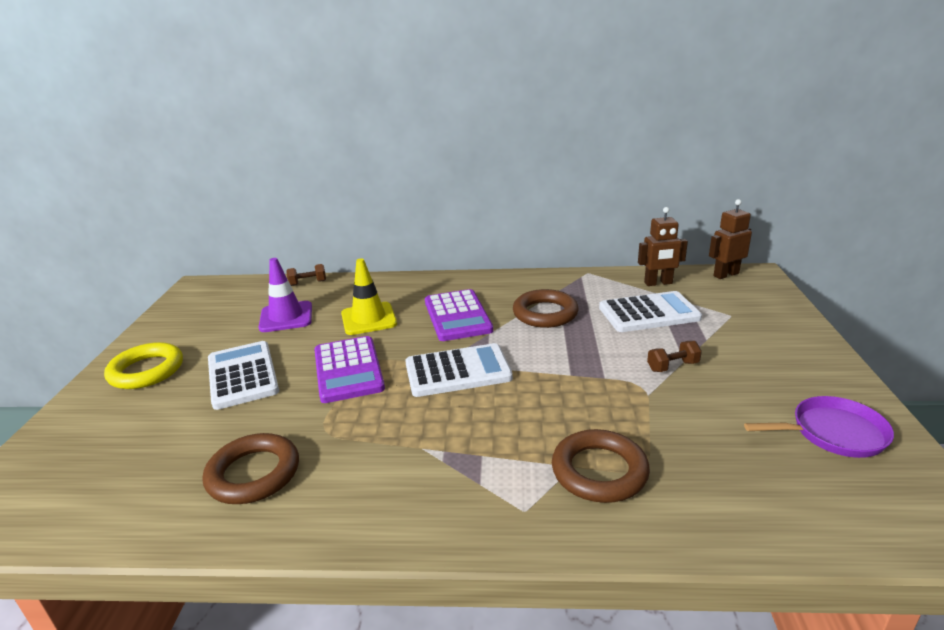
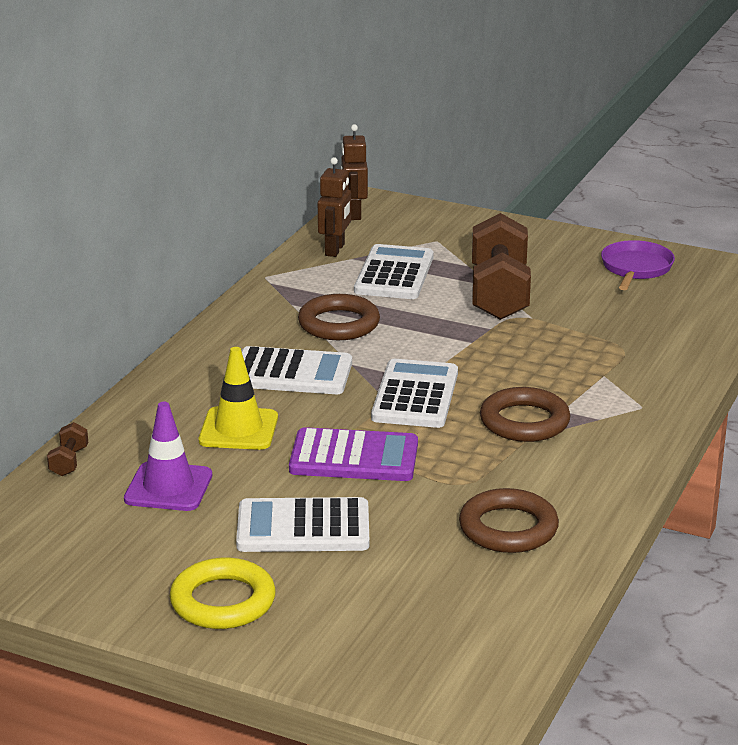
camera: 70 degrees left, 0 degrees up
purple calculator [425,289,493,341] -> white calculator [242,346,352,394]
brown ring [552,429,650,503] -> brown ring moved to [480,387,571,442]
brown dumbbell [647,341,702,372] -> brown dumbbell [472,213,531,320], size x2.45

